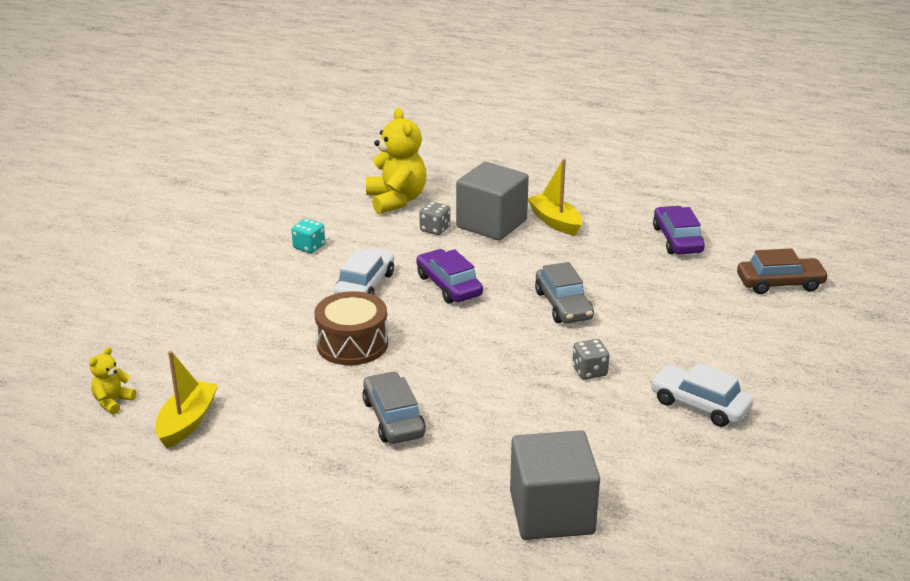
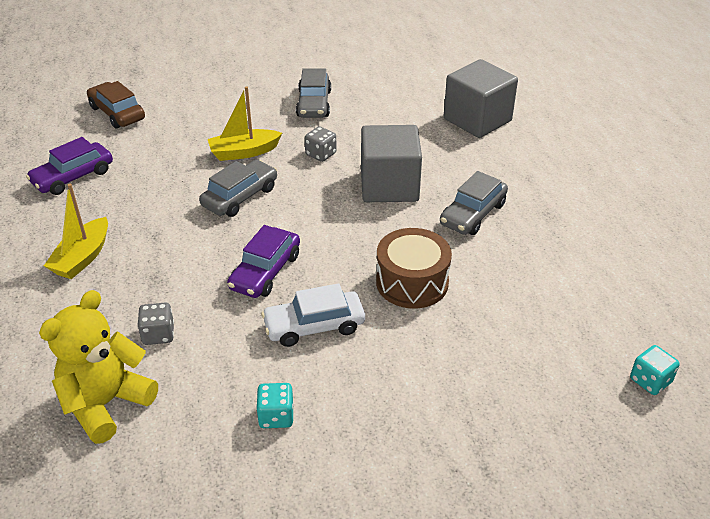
camera: 125 degrees left, 10 degrees up
yellow teddy bear [89,347,136,415] -> turquoise dice [630,345,680,395]
yellow boat [155,351,218,449] -> yellow boat moved to [208,86,282,161]
grey cube [456,162,529,240] -> grey cube moved to [361,125,422,202]
white car [650,363,753,427] -> grey car [296,68,331,118]

